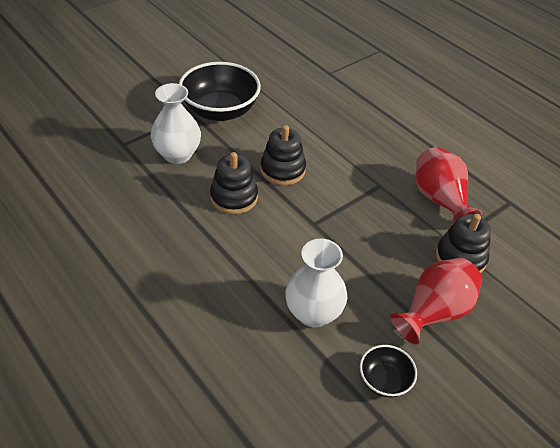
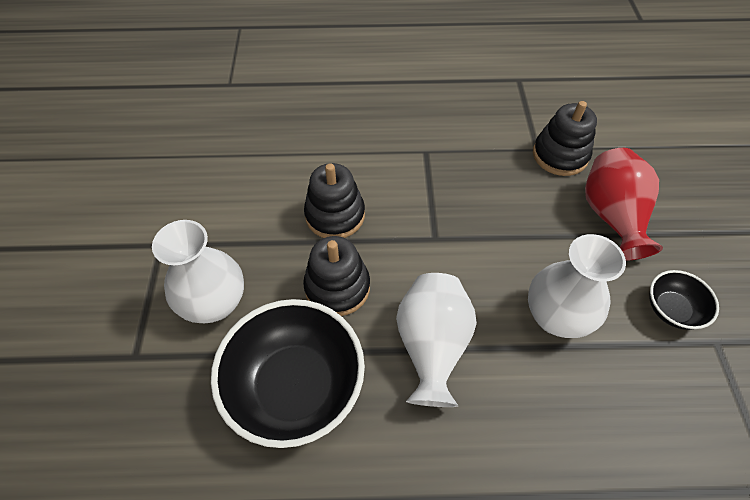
camera: 50 degrees left, 10 degrees up
black bowl [179,62,261,121] -> black bowl moved to [211,299,365,448]
red vase [416,147,482,225] -> none
none -> white vase [396,273,477,407]

